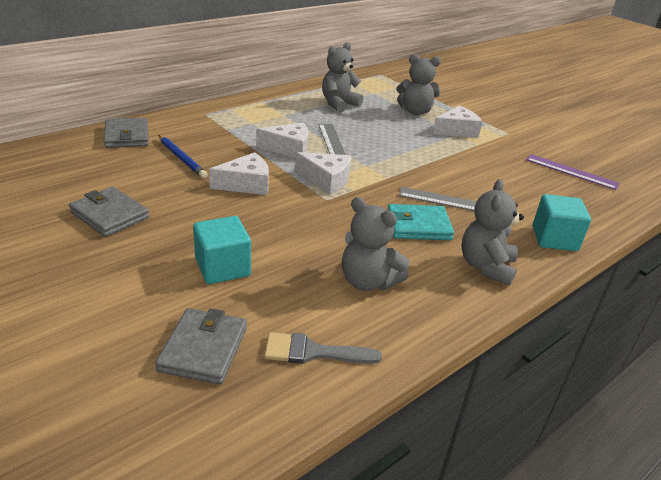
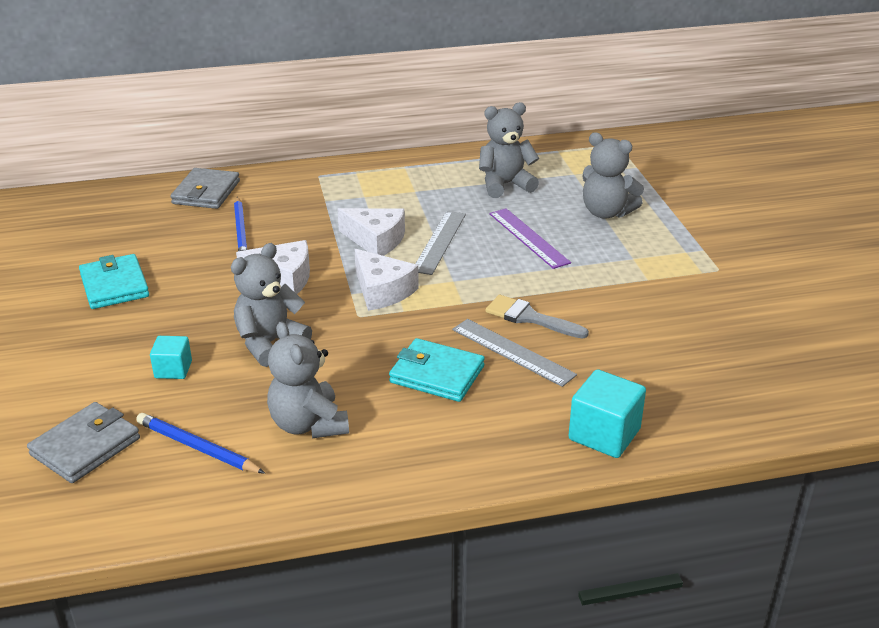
camera: 30 degrees right, 0 degrees up
grey wallet [69,187,149,237] -> turquoise wallet [79,254,149,309]
turquoise cube [193,216,251,284] -> turquoise cube [150,336,192,379], size x0.61
grey brush [264,332,382,364] -> grey brush moved to [485,295,589,339]
white cheese [433,106,483,138] -> none
grey teddy bear [462,179,524,286] -> grey teddy bear moved to [231,243,312,367]
purple ruler [526,154,620,190] -> purple ruler moved to [489,208,571,269]
none -> blue pencil [136,413,265,474]

